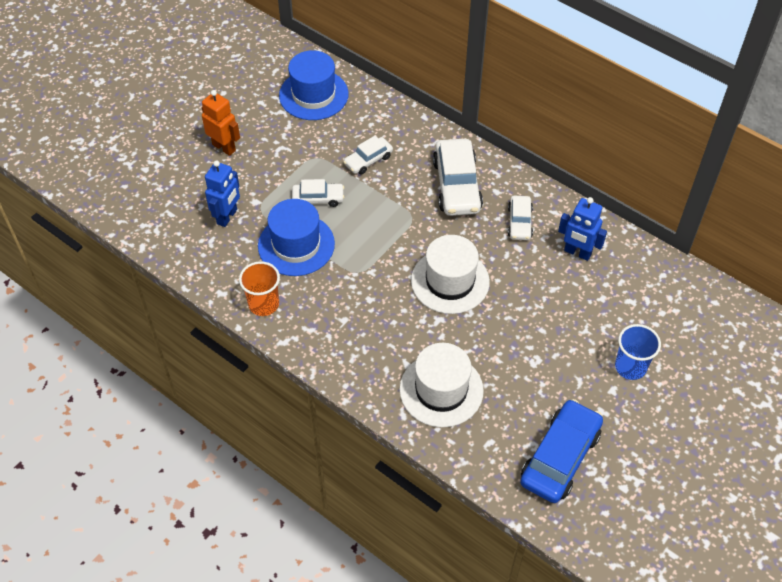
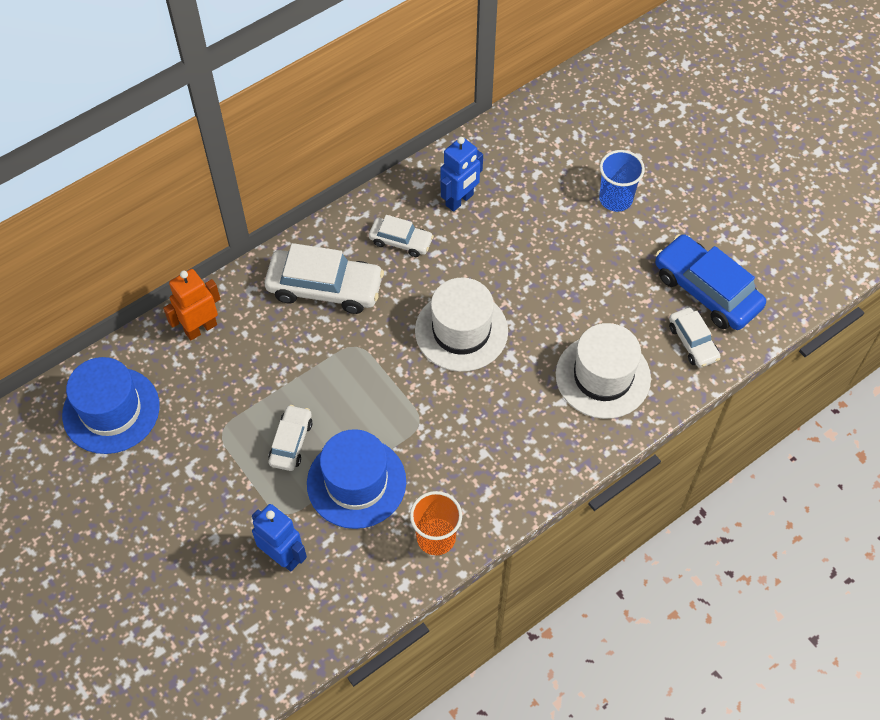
camera: 75 degrees left, 5 degrees up
orange robot [202,90,240,156] -> orange robot moved to [163,269,220,340]
white car [343,135,393,174] -> white car moved to [669,308,721,368]

